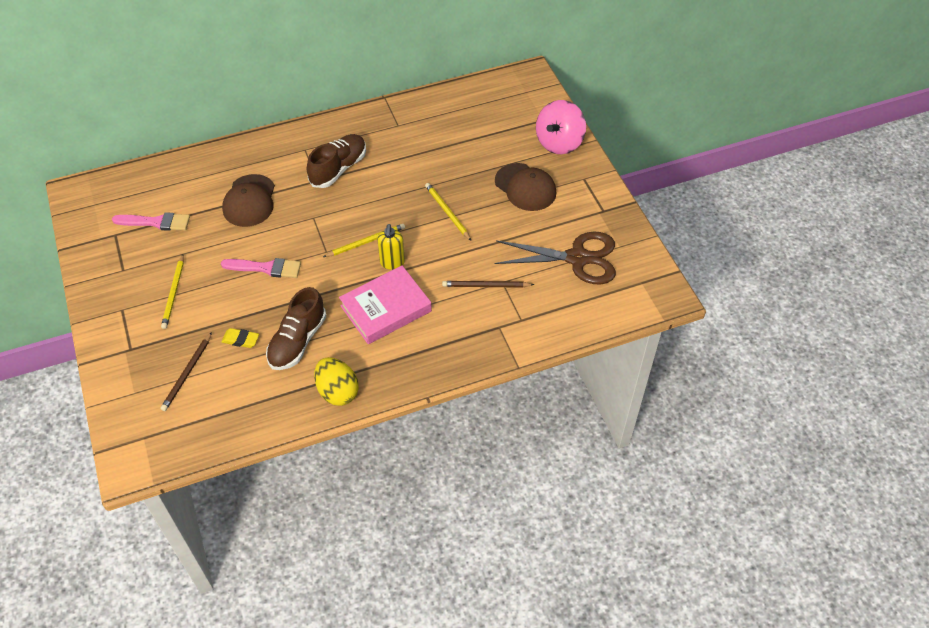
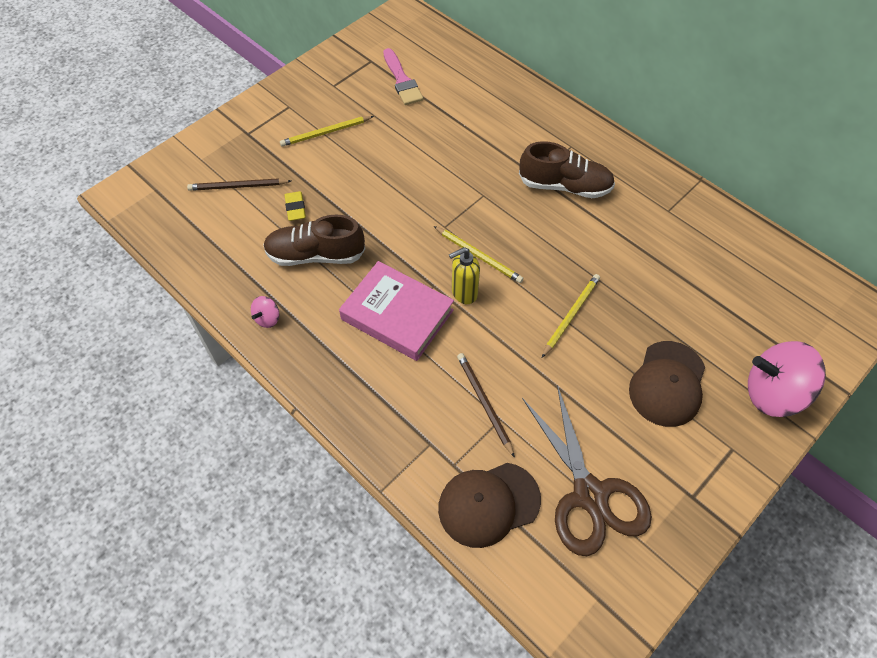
camera: 65 degrees right, 5 degrees up
pink brush [221,258,301,278] -> none
brown cap [222,174,275,227] -> brown cap moved to [438,463,541,548]
yellow egg [314,357,359,406] -> pink spinning top [251,296,279,328]

